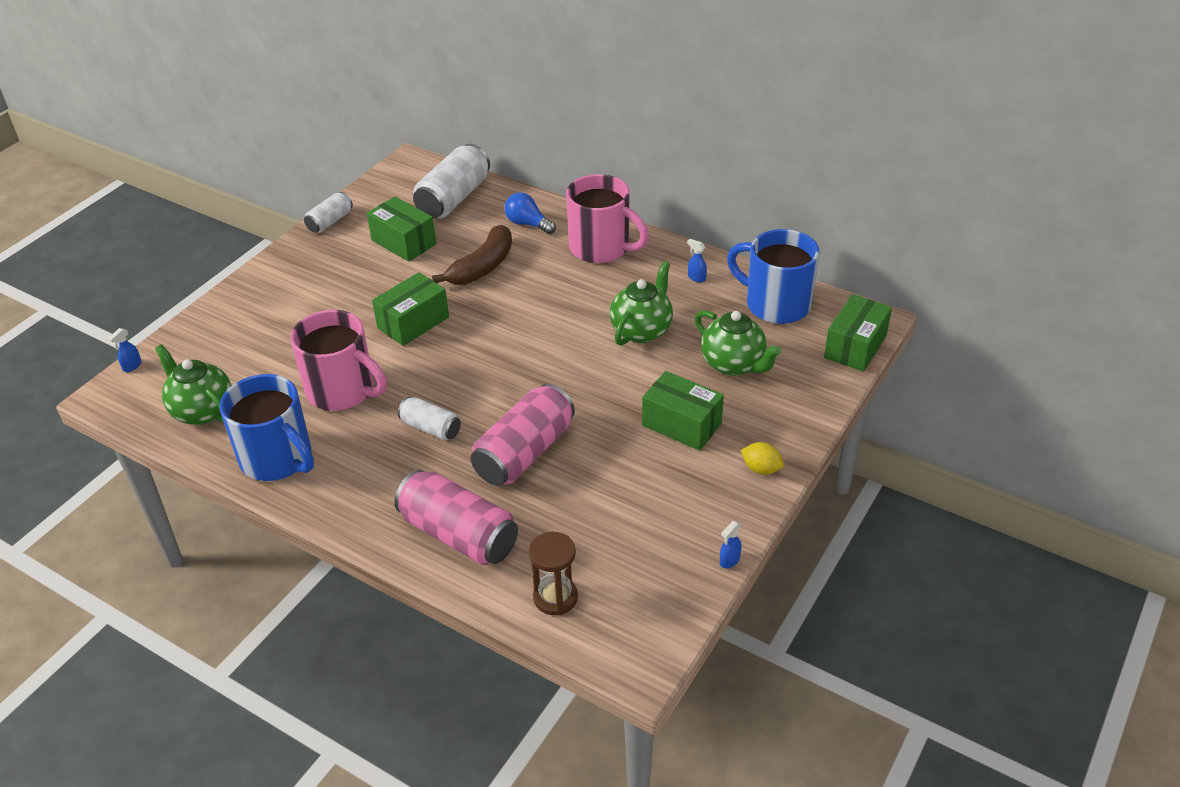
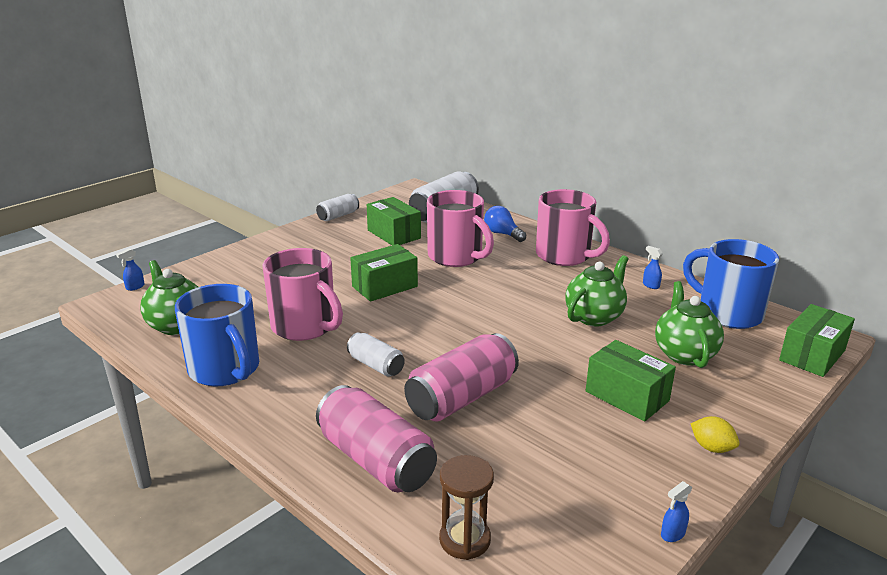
camera: 10 degrees right, 15 degrees down
brown banana [432,225,512,285] -> pink mug [427,190,494,267]
green teapot [695,310,782,376] -> green teapot turned 150 degrees counterclockwise [655,281,724,368]

